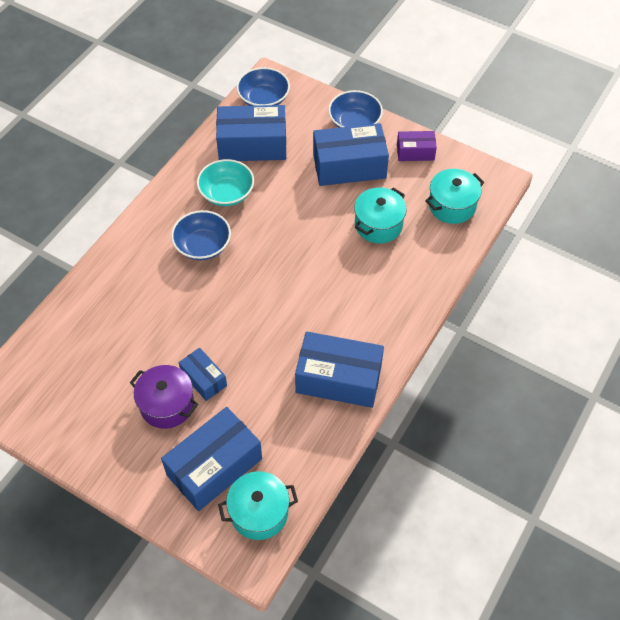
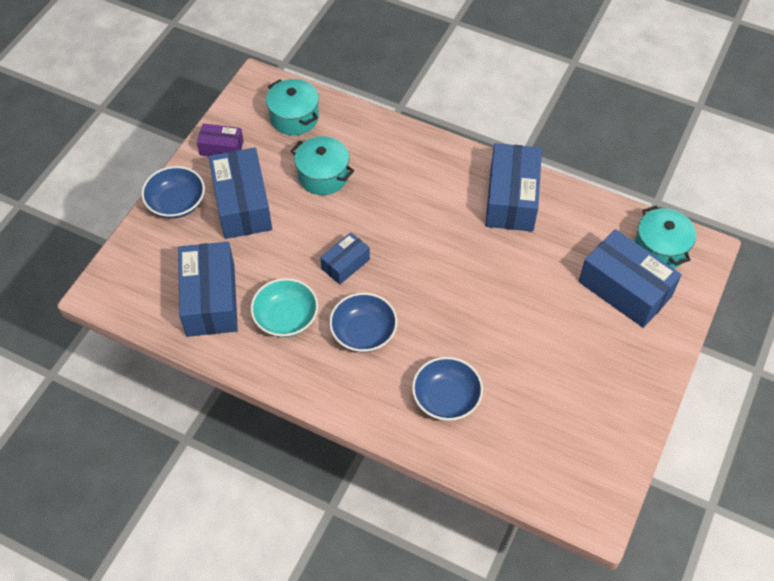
camera: 95 degrees left, 0 degrees up
purple pot [130,365,198,429] -> none
blue box [179,348,227,401] -> blue box moved to [320,232,370,285]
blue bowl [236,67,290,106] -> blue bowl moved to [412,357,483,421]
purple box [397,131,437,161] -> purple box turned 75 degrees counterclockwise [197,124,244,156]

